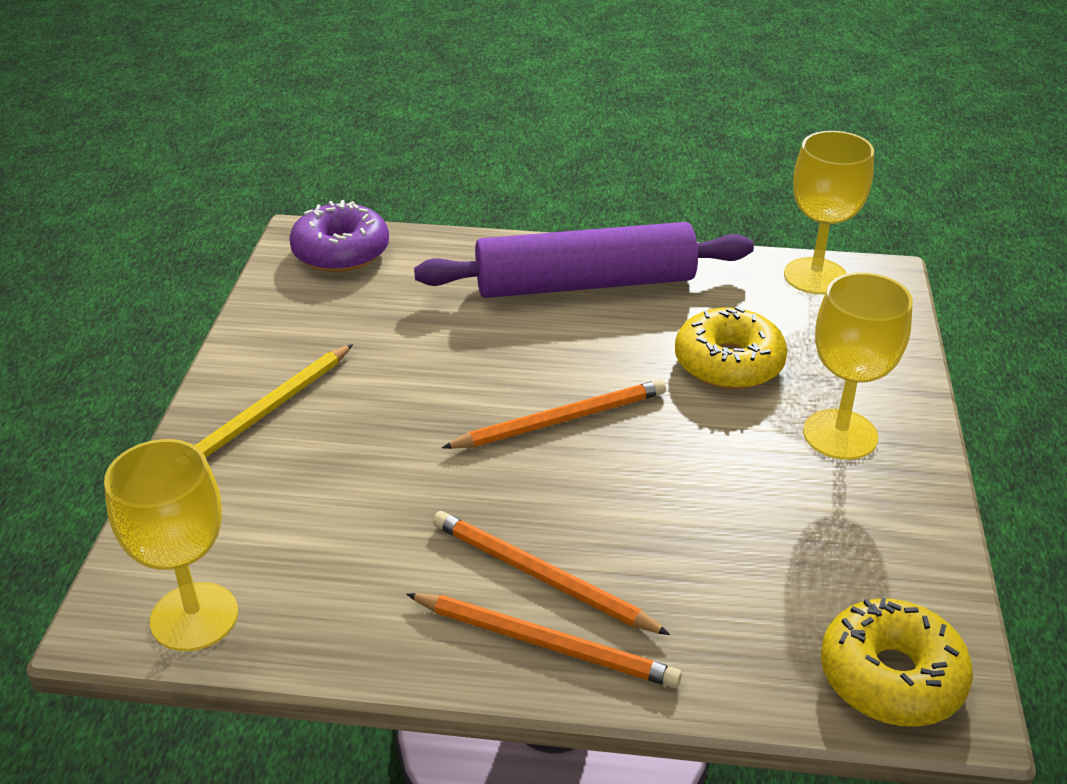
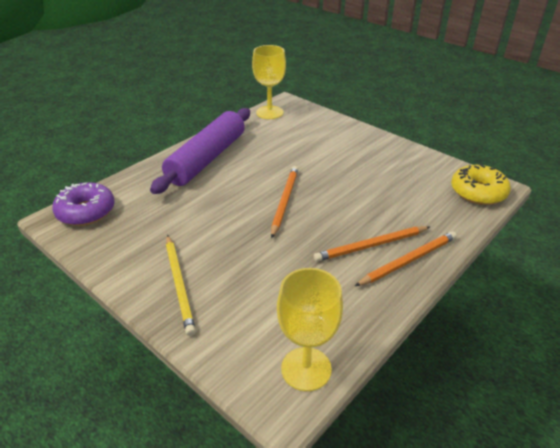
camera: 55 degrees left, 0 degrees up
yellow donut [675,306,787,390] -> none
yellow goblet [803,272,913,460] -> none

